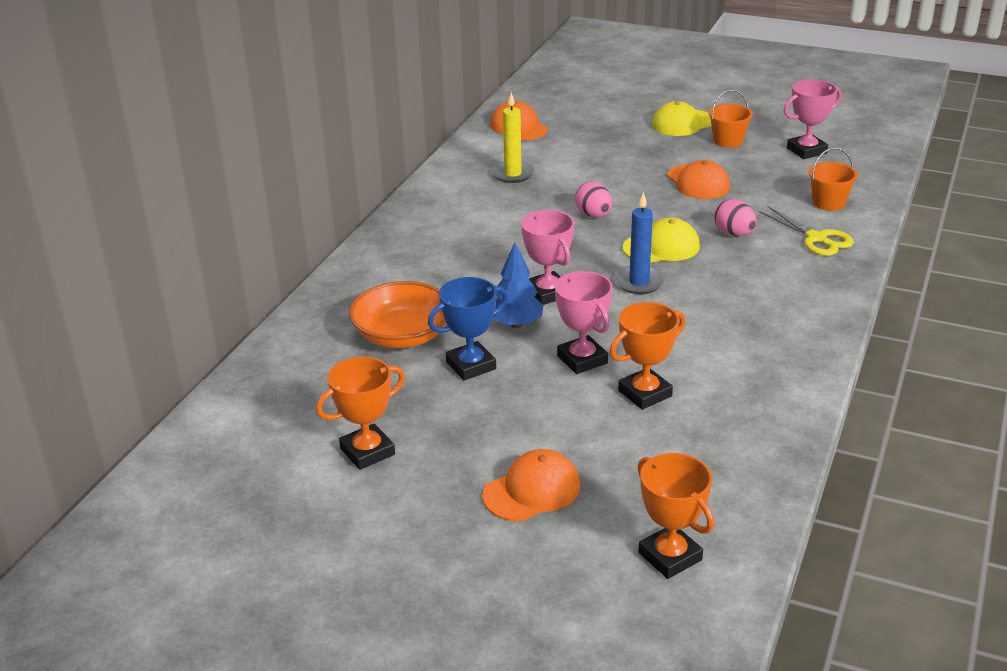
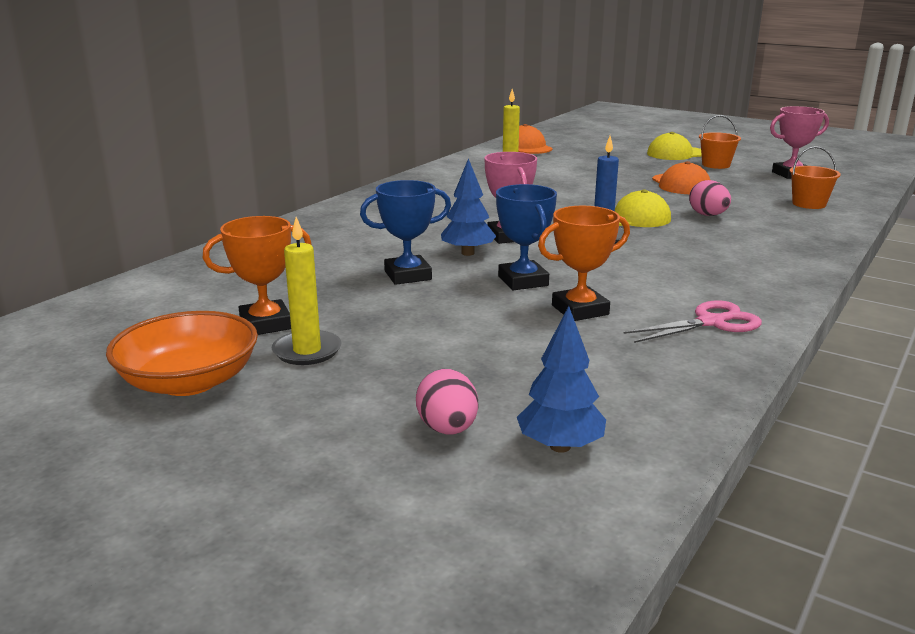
camera: 10 degrees right, 10 degrees down
orange bowl [349,281,446,348] -> orange bowl moved to [106,311,258,396]
orange cap [482,449,580,521] -> none
pink trophy [555,271,612,374] -> blue trophy [496,184,557,290]
pink egg [575,181,612,217] -> pink egg moved to [416,369,478,435]
orange trophy [638,453,714,579] -> blue tree [517,306,606,453]
yellow scissors [759,206,854,256] -> none
none -> yellow candle [272,217,341,365]
none -> pink scissors [623,301,762,343]

